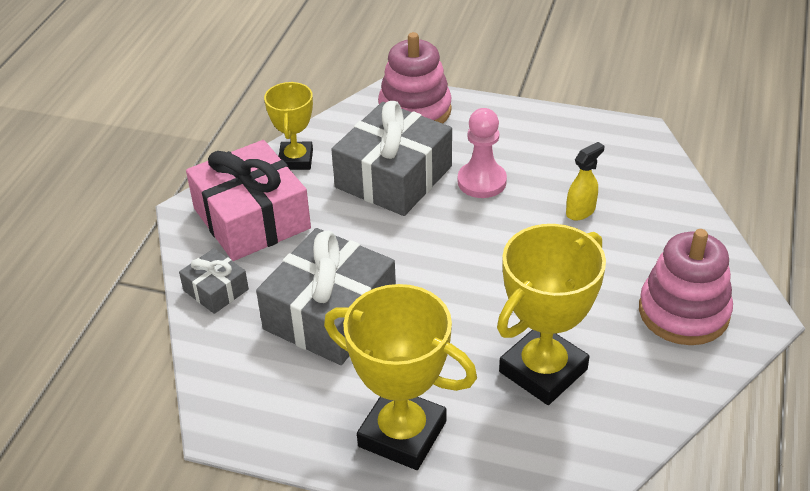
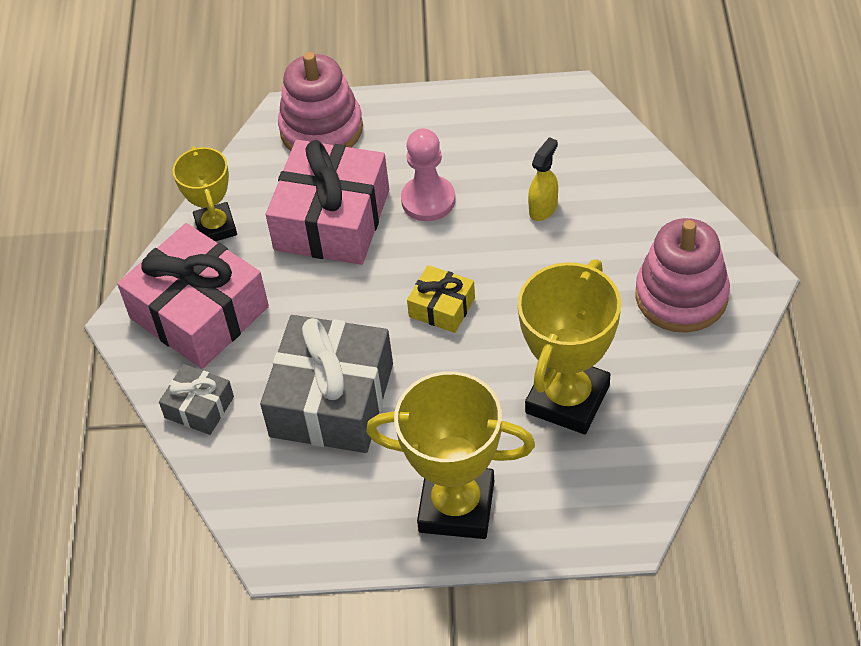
camera: 15 degrees left, 10 degrees up
grey gift [331,101,452,216] -> pink gift [266,140,389,265]
none -> yellow gift [407,265,475,333]

